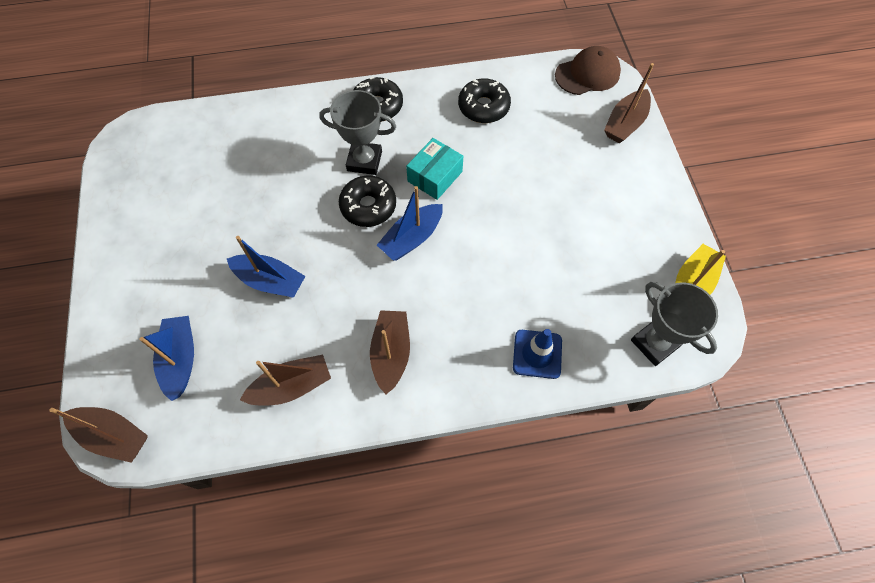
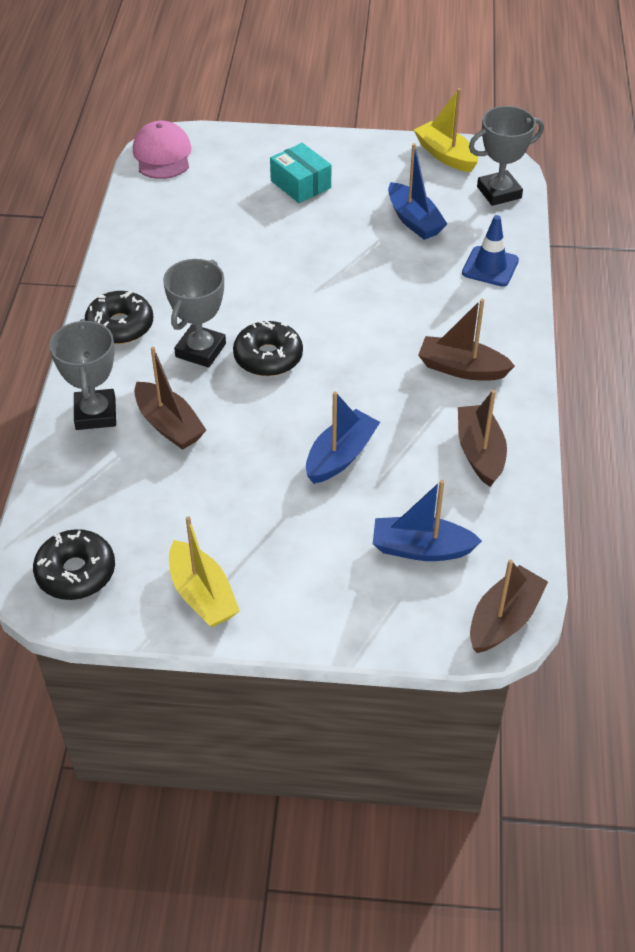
camera: 75 degrees left, 15 degrees down
blue boat [377,186,443,261] -> blue boat moved to [388,143,447,240]
turquoise box [406,138,463,200] -> turquoise box moved to [270,143,331,203]
black donut [458,78,511,123] -> black donut moved to [33,529,115,600]
brown cap [555,46,621,95] -> pink cap [133,121,191,179]
brown boat [604,63,654,143] -> brown boat moved to [134,347,206,450]
none -> grey trophy [49,319,116,430]
none -> yellow boat [169,516,240,627]

